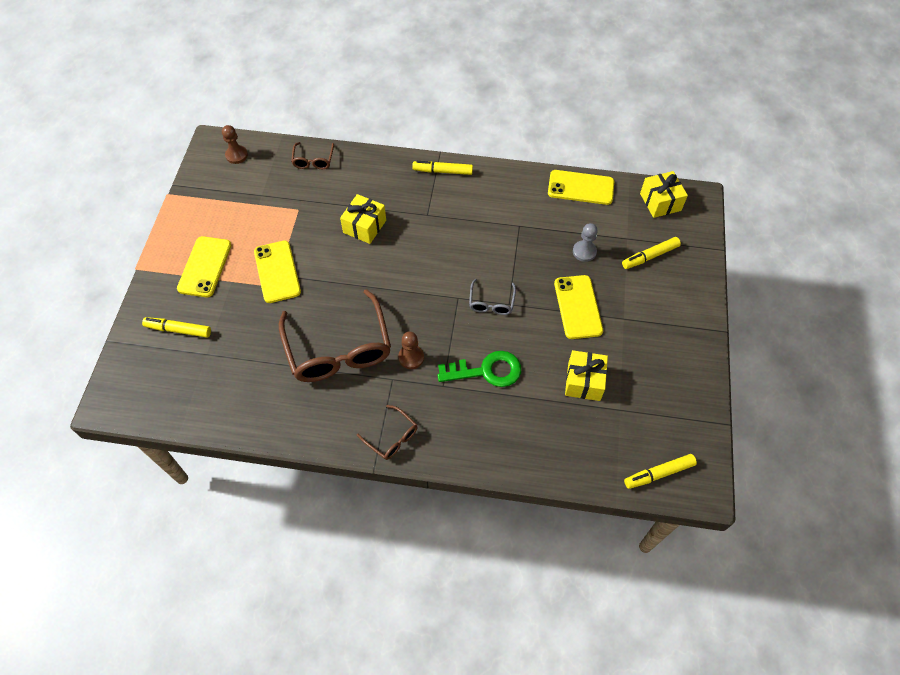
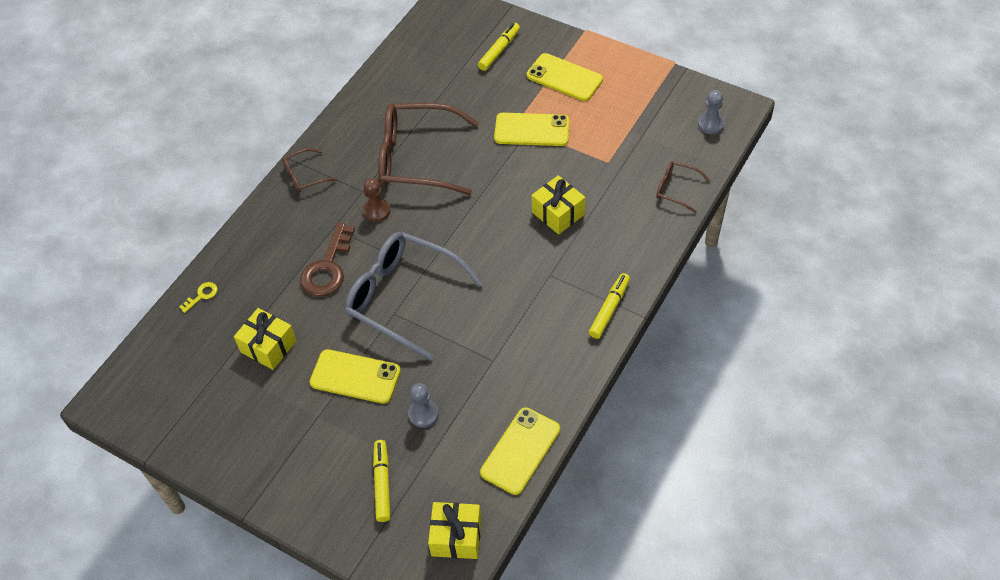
camera: 115 degrees right, 5 degrees down
brown pawn [222,125,248,164] -> grey pawn [698,90,724,134]
green key [438,351,521,387] -> brown key [300,223,355,296]
grey glasses [469,279,516,315] -> grey glasses [345,232,483,360], size x2.18
yellow marker [624,454,697,489] -> none
none -> yellow key [179,282,218,313]

